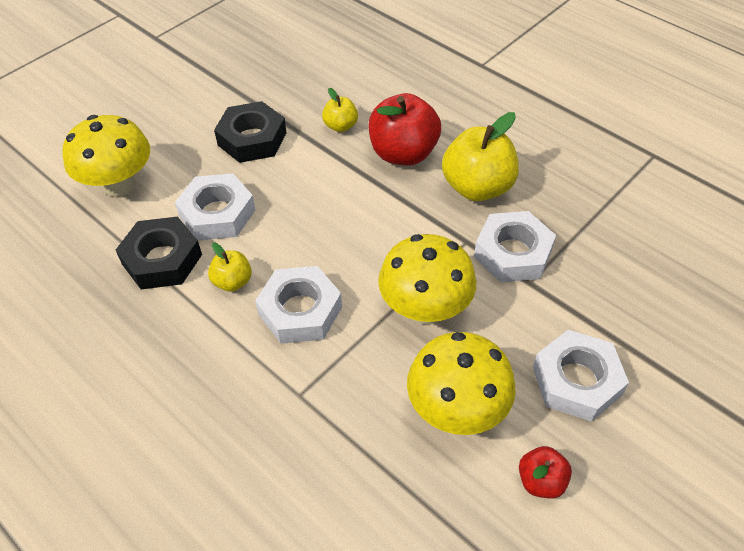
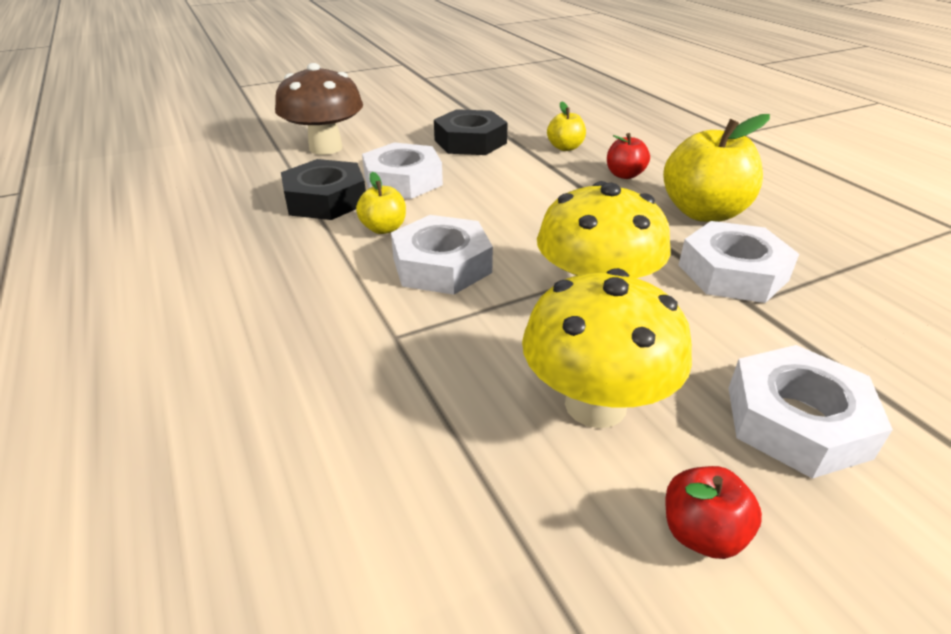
camera: 20 degrees right, 15 degrees down
yellow mushroom [62,115,150,197] -> brown mushroom [275,63,363,155]
red apple [369,93,441,166] -> red apple [607,133,650,179], size x0.52

